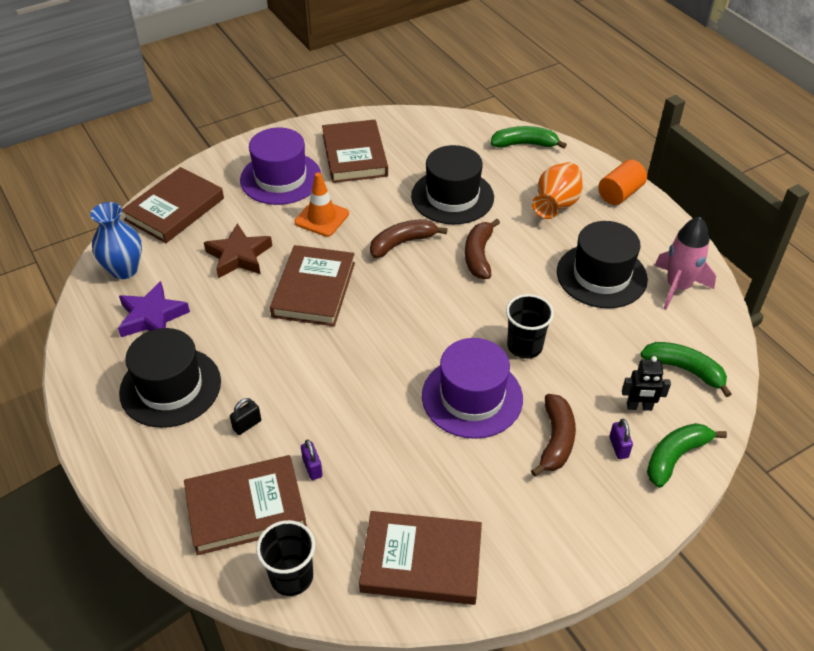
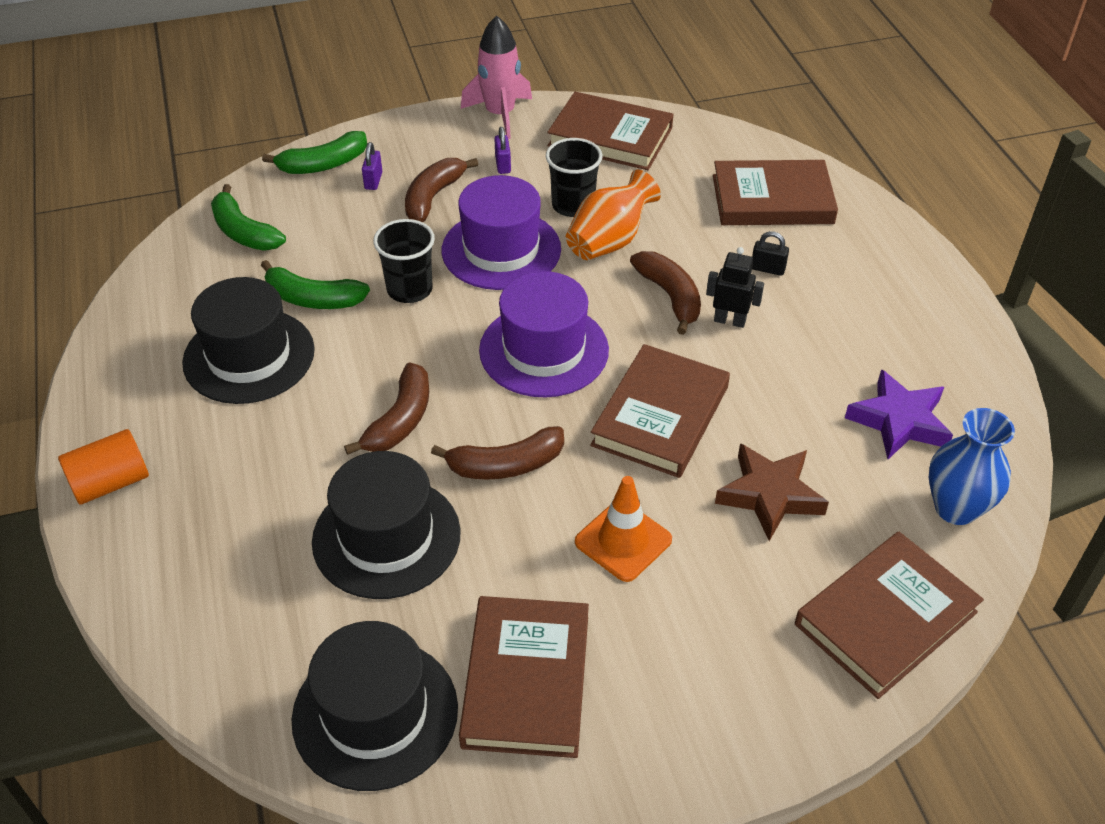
camera: 165 degrees left, 0 degrees up
black hat [119,328,221,428] -> black hat moved to [292,621,458,791]
black padlock [230,398,261,435] -> black padlock turned 45 degrees clockwise [752,231,789,276]
purple hat [240,128,322,205] -> purple hat moved to [479,271,609,398]
black cup [256,520,315,596] -> black cup moved to [546,138,602,217]
purple padlock [301,440,323,480] -> purple padlock moved to [494,127,511,174]
green banana [491,126,567,149] -> green banana moved to [261,260,370,309]
orange vase [532,162,582,219] -> orange vase moved to [566,170,661,260]
black robot [622,356,671,411] -> black robot moved to [706,247,764,328]
pink rocket [655,217,716,310] -> pink rocket moved to [461,16,532,139]
none -> brown banana [630,251,701,335]

